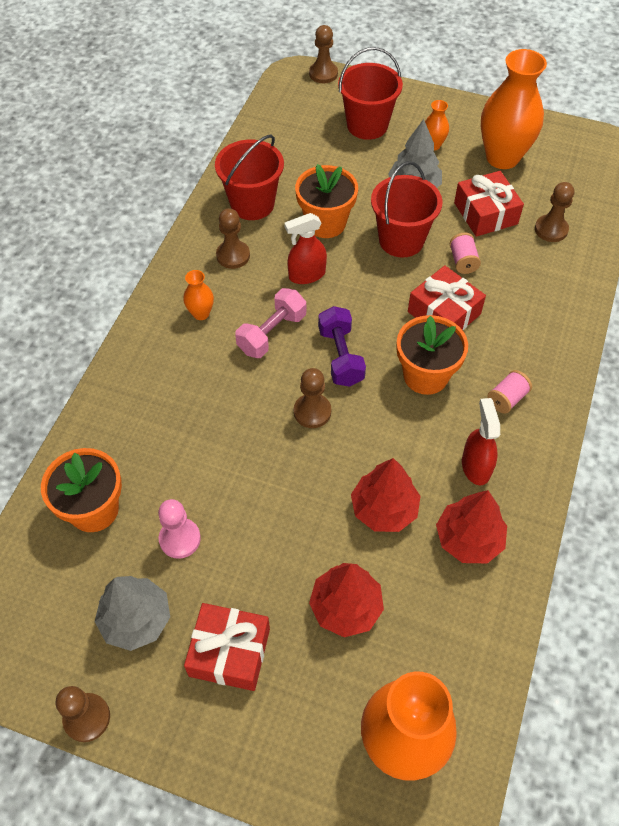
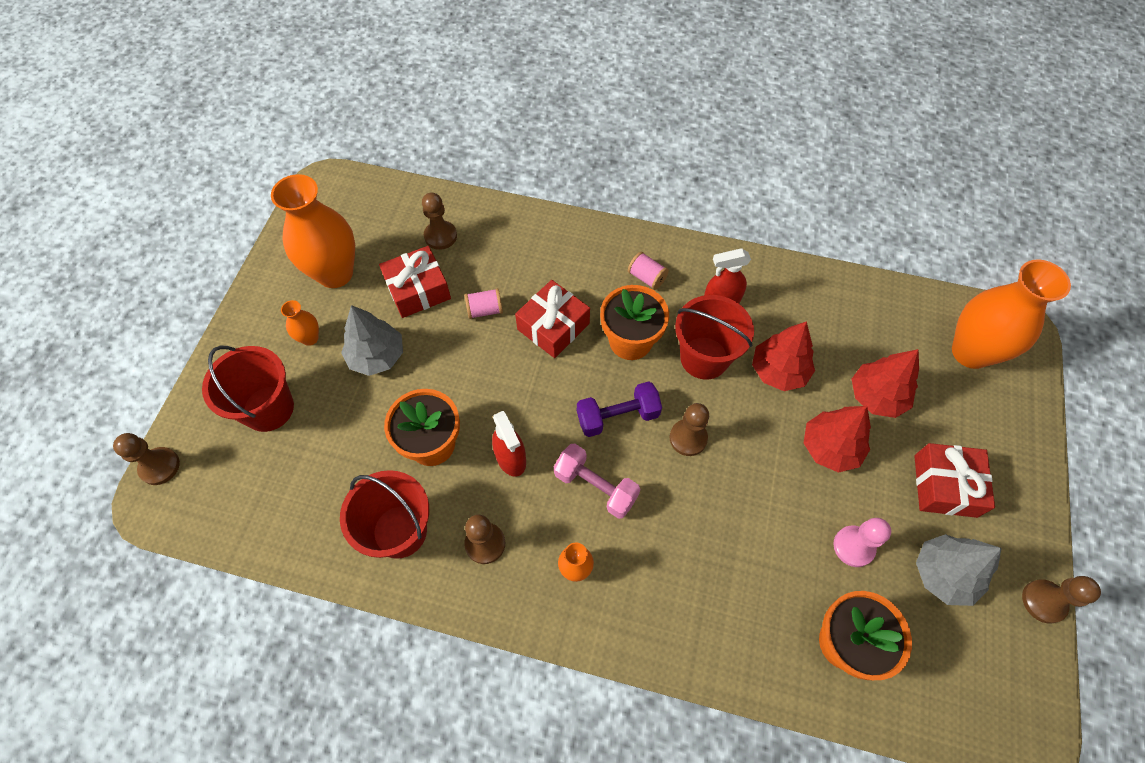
camera: 95 degrees left, 5 degrees up
red bucket [371,161,442,258] -> red bucket moved to [675,295,754,380]
red tree [436,490,507,563] -> red tree moved to [804,406,871,473]

